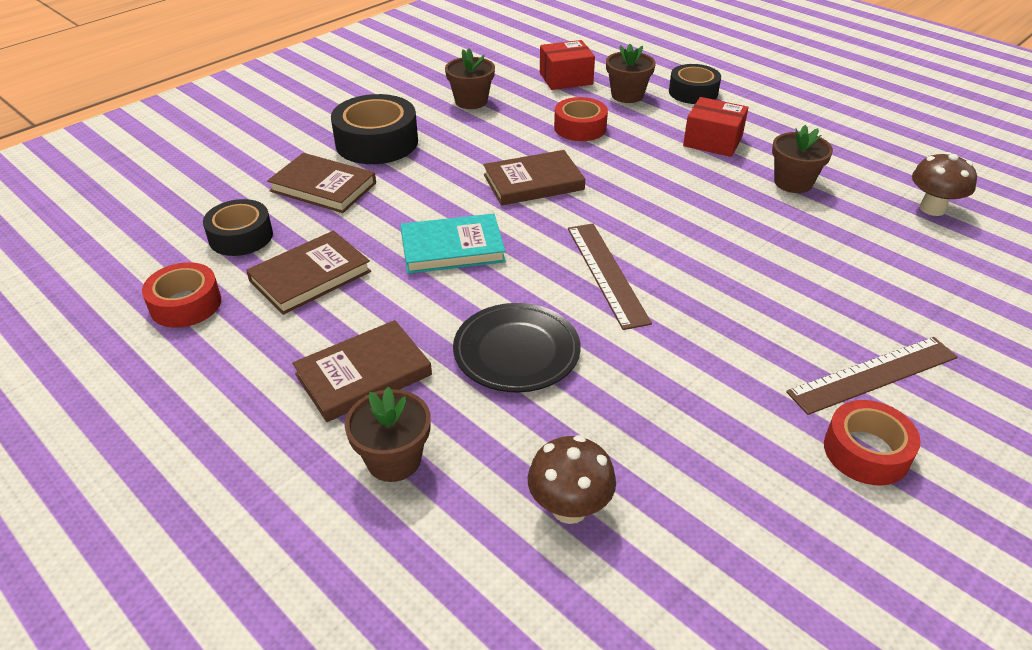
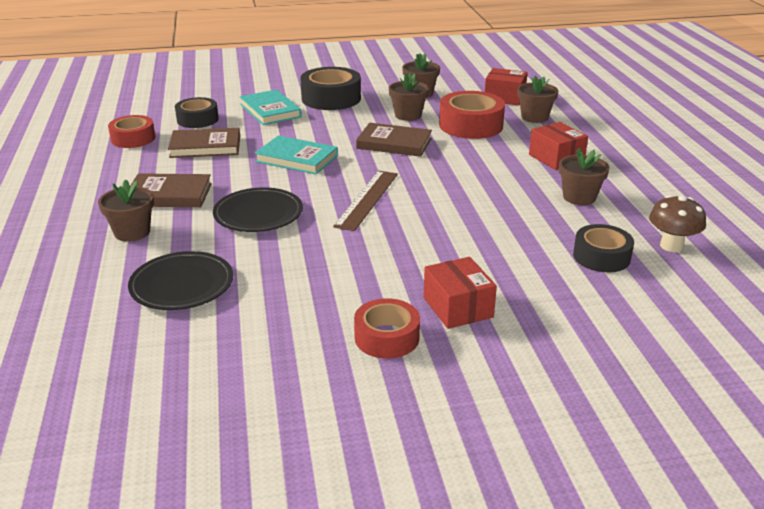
camera: 35 degrees right, 10 degrees down
brown book [267,153,376,213] -> turquoise book [240,89,302,125]
brown mushroom [528,435,616,524] -> black plate [128,251,233,310]
red tape [554,97,608,141] -> red tape [439,91,505,139], size x1.53
black tape [669,64,721,104] -> black tape moved to [573,224,634,272]
brown ruler [786,337,958,415] -> red box [424,257,497,329]
none -> brown flower pot [389,73,429,121]

